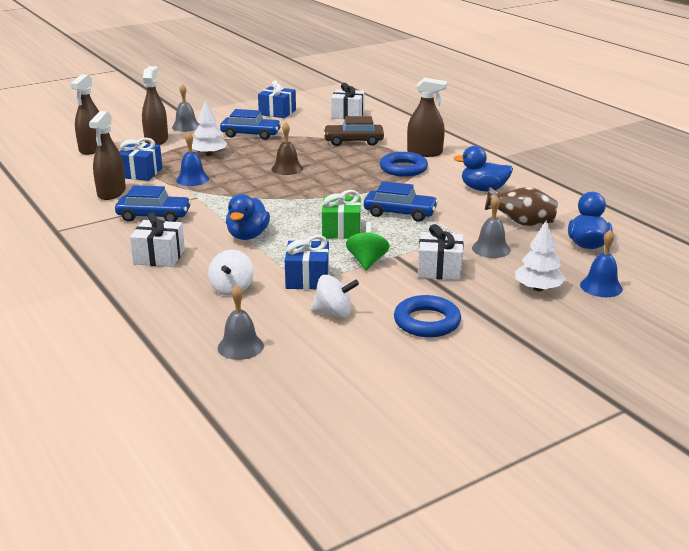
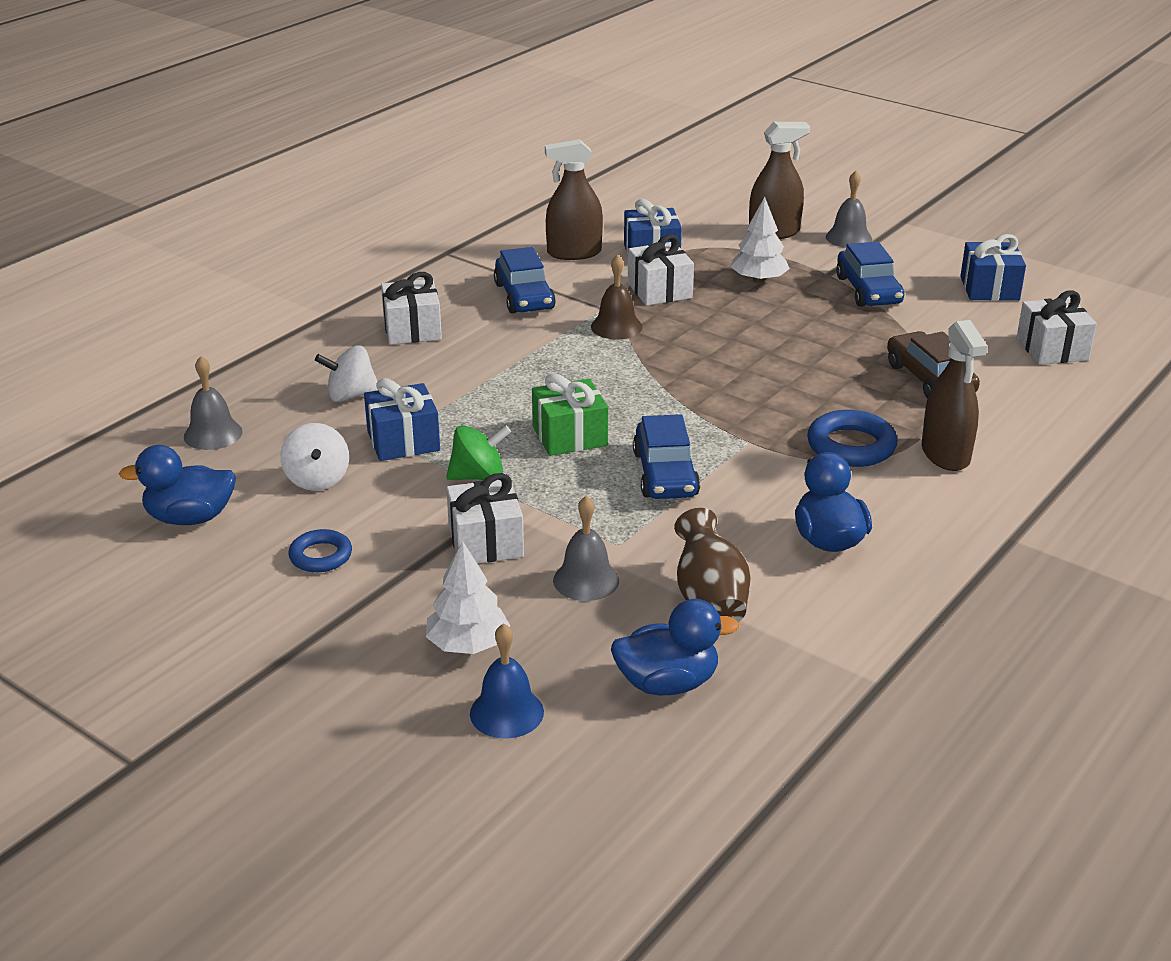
camera: 70 degrees right, 5 degrees up
brown spray bottle [70,74,99,155] -> none
blue bell [176,132,209,186] -> white gift [628,235,694,306]
blue duck [226,194,270,240] -> blue duck moved to [119,445,236,525]
brown bell [271,122,303,175] -> brown bell moved to [591,254,642,339]
blue ring [394,295,461,337] -> blue ring [289,529,352,572], size x0.64

